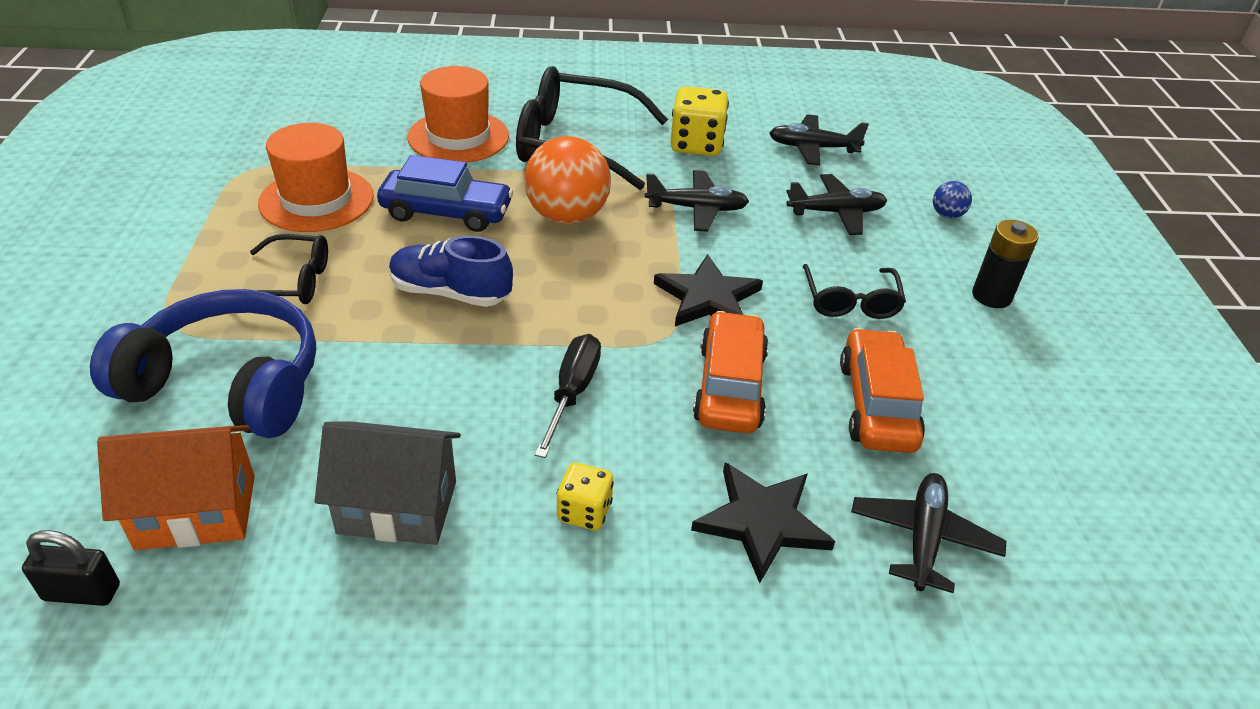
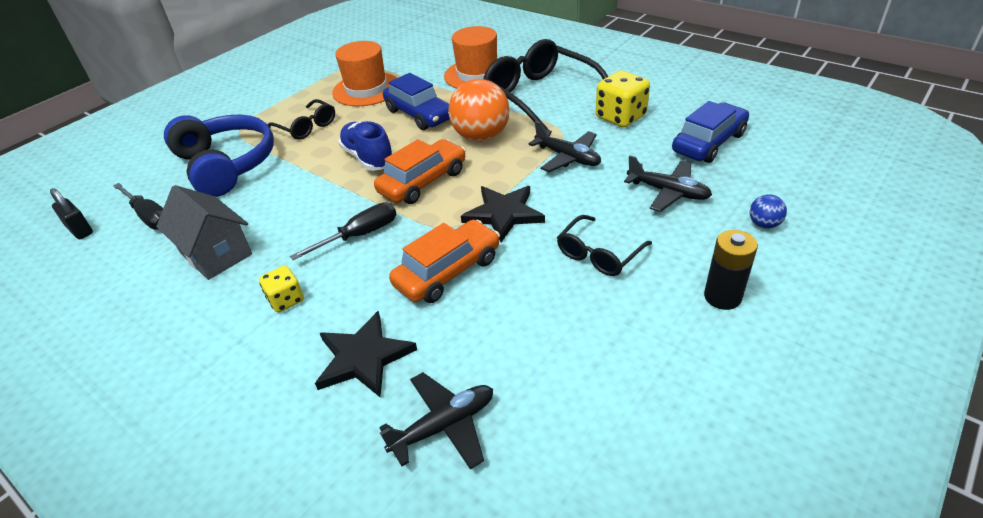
camera: 45 degrees right, 0 degrees up
orange house [97,425,255,550] -> black screwdriver [113,183,163,230]
black plane [769,114,869,165] -> blue car [672,101,749,163]
orange car [840,328,925,453] -> orange car moved to [374,139,466,204]

